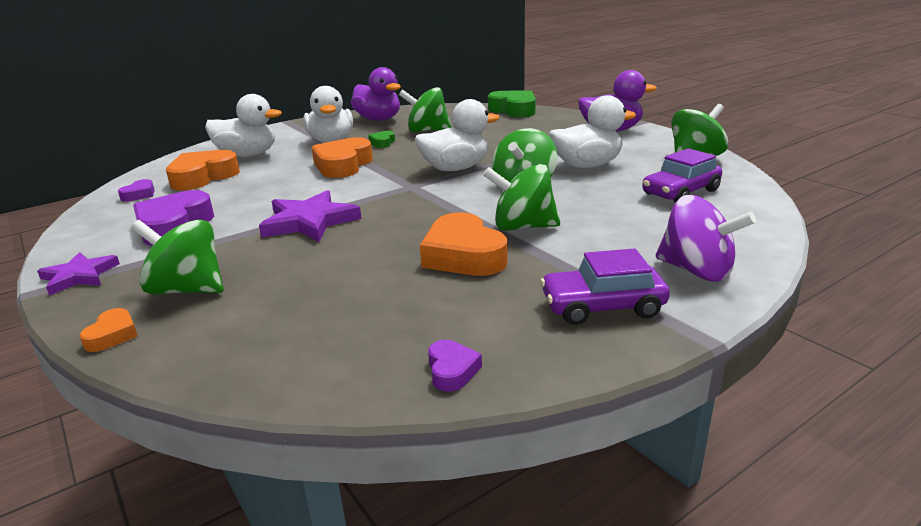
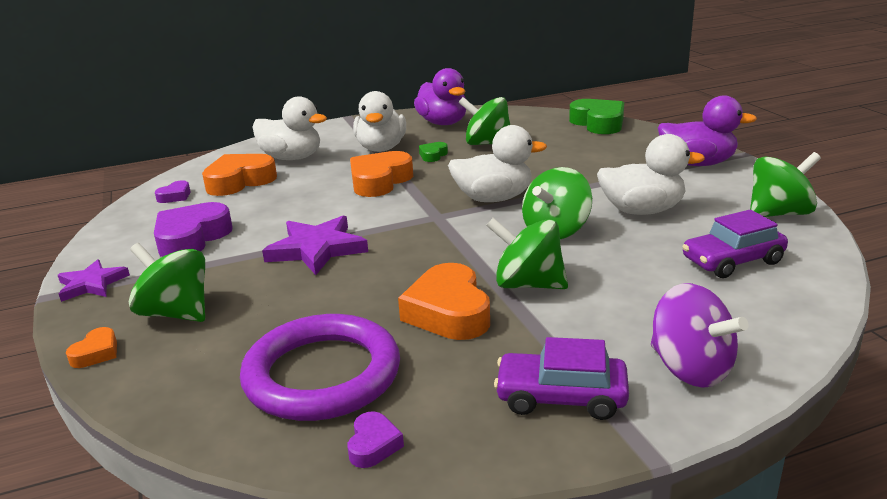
camera: 15 degrees right, 0 degrees up
none -> purple ring [240,314,400,421]

